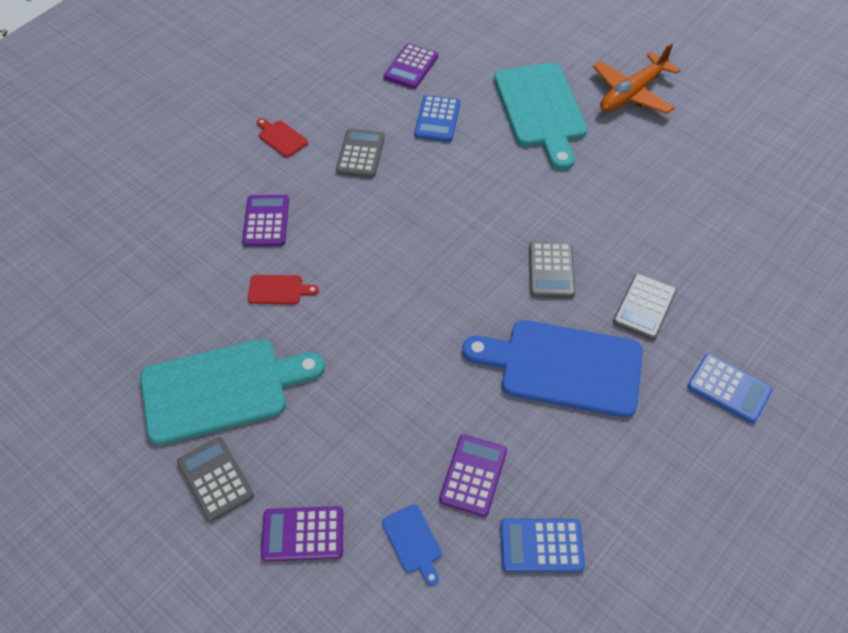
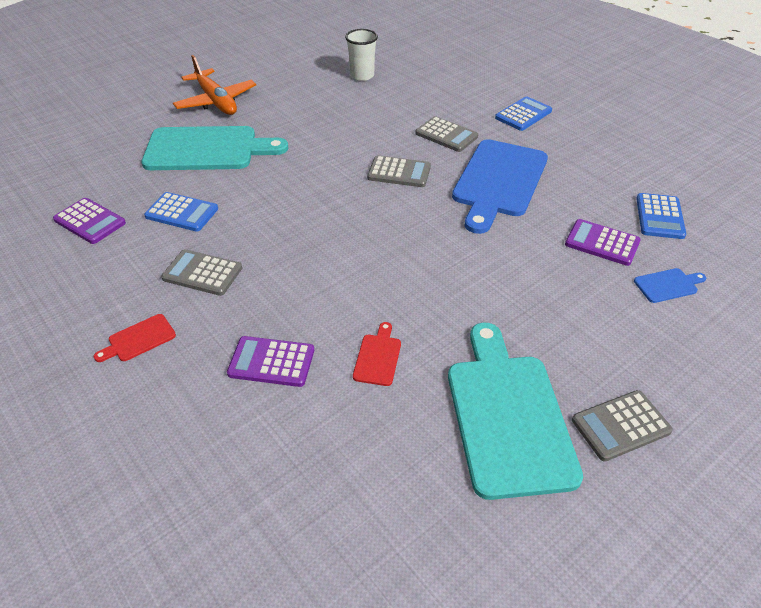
camera: 80 degrees left, 10 degrees down
purple calculator [261,506,343,562] -> none
none -> white cup [345,29,378,81]

